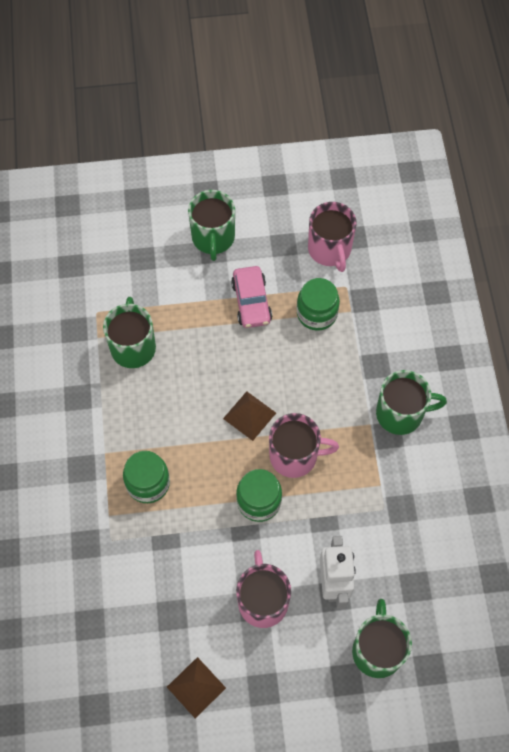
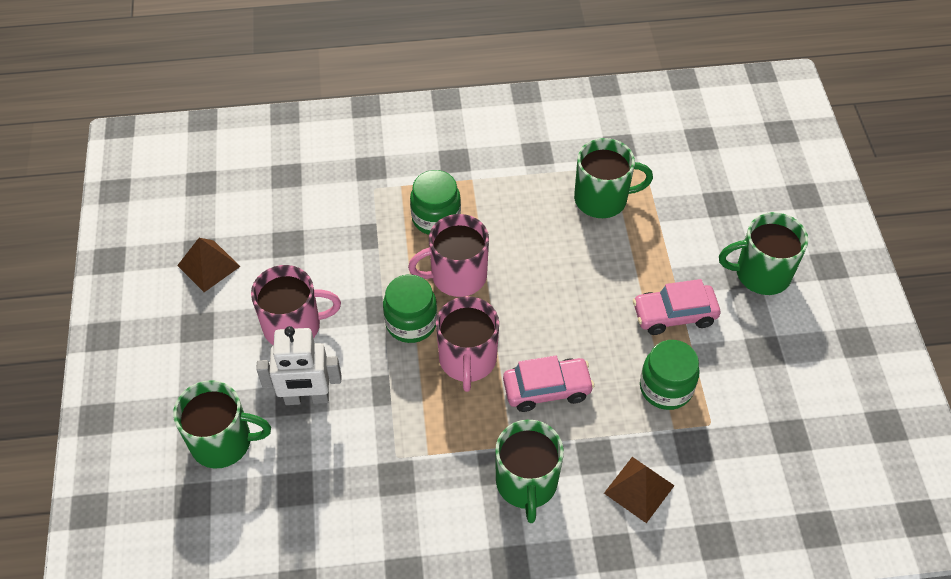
camera: 90 degrees right, 10 degrees down
brown pyramid [223,391,276,441] -> brown pyramid moved to [604,457,675,523]
pink mug [308,202,356,272] -> pink mug moved to [408,214,489,297]
none -> pink car [503,356,594,412]

